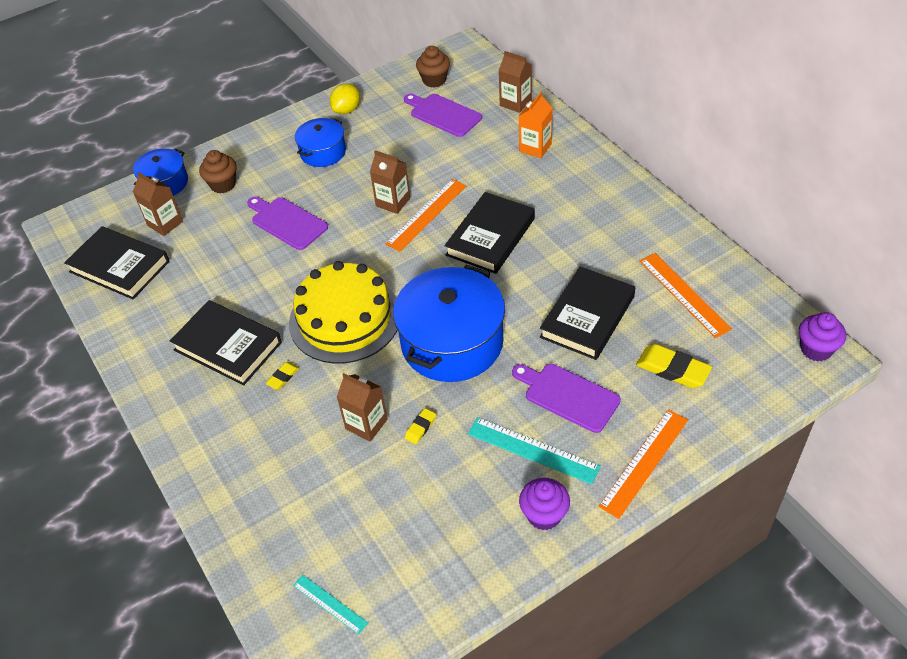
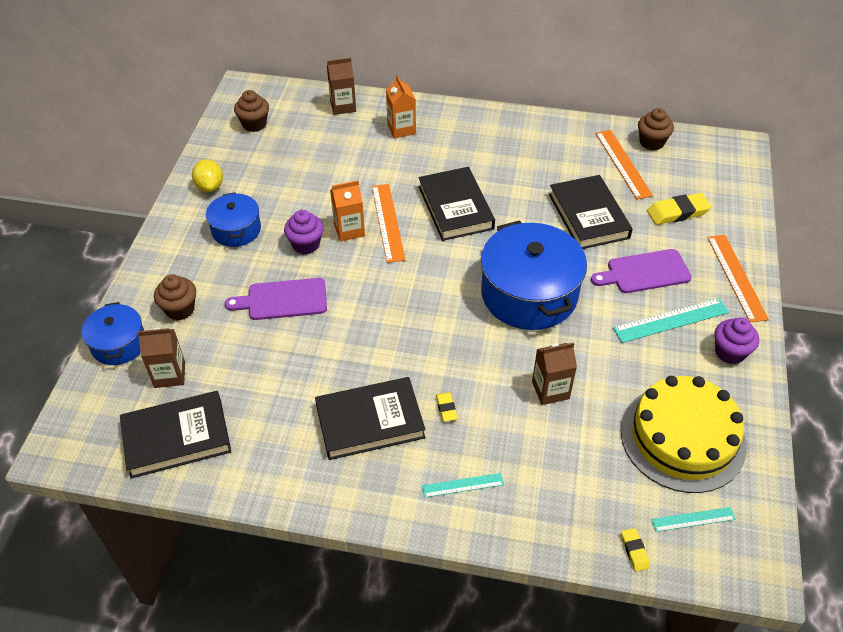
camera: 50 degrees left, 0 degrees up
yellow cake [289,261,398,364] -> yellow cake moved to [621,376,747,493]
brown carton [370,150,410,214] -> orange carton [330,180,365,242]
purple cutting board [404,94,482,137] -> none
yellow eraser [405,408,436,444] -> yellow eraser moved to [621,528,650,572]
orange ruler [640,253,732,338] -> orange ruler turned 60 degrees clockwise [595,130,653,199]
purple cupcake [799,312,846,361] -> purple cupcake moved to [284,210,324,254]
none -> turquoise ruler [422,473,504,498]
none -> brown cupcake [638,108,674,150]

